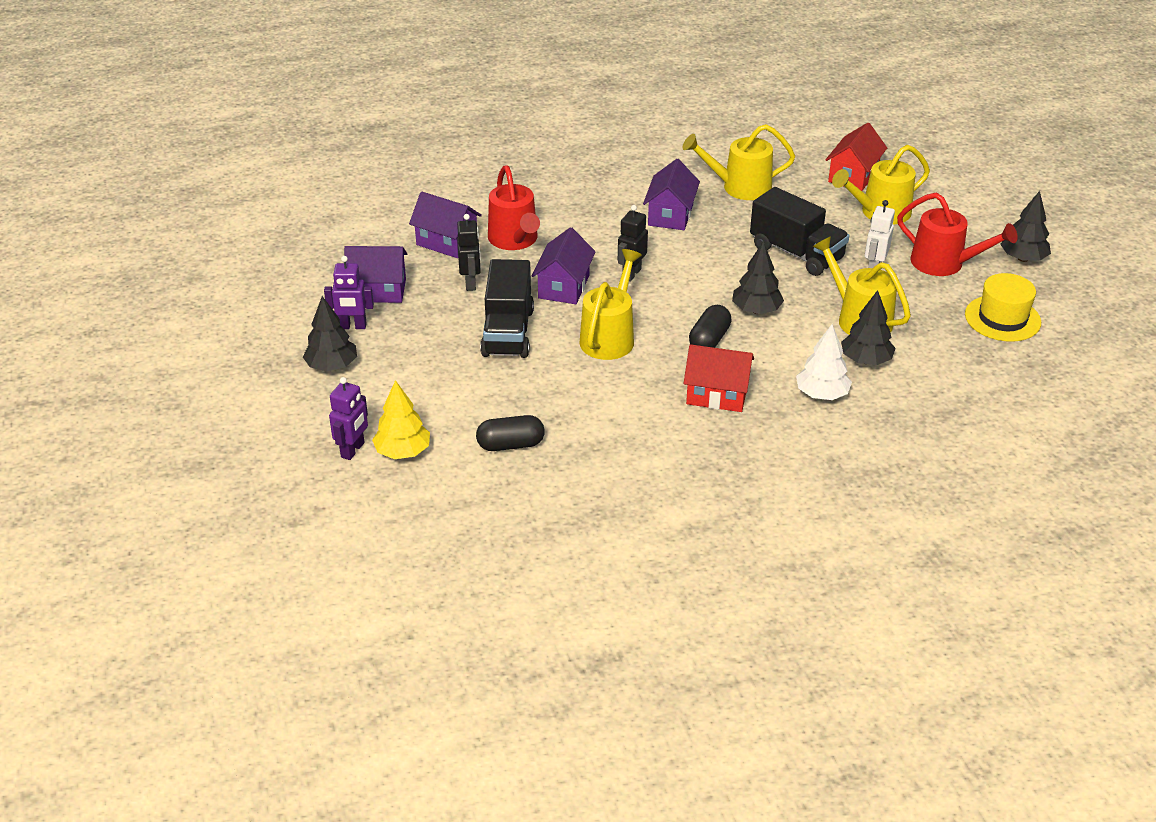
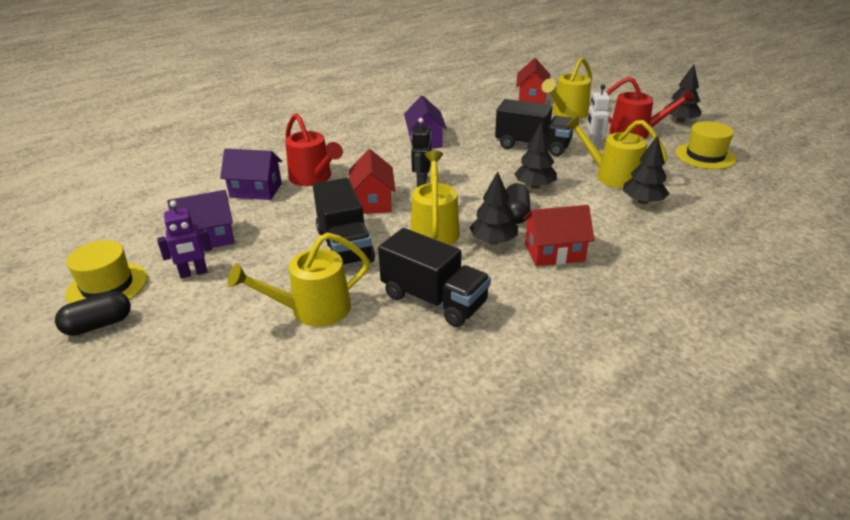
camera: 20 degrees left, 5 degrees down
black tree [303,296,357,371] -> black tree moved to [469,171,518,244]
purple robot [329,377,368,460] -> none
yellow tree [372,380,430,459] -> none
black robot [457,214,481,291] -> none
black capsule [476,415,545,451] -> black capsule moved to [55,291,131,336]
purple house [532,227,596,304] -> red house [349,149,395,214]
yellow watering can [682,124,795,200] -> yellow watering can moved to [228,232,370,327]
white tree [796,324,852,400] -> none
none -> yellow hat [66,240,147,304]
none -> black truck [378,228,491,327]

